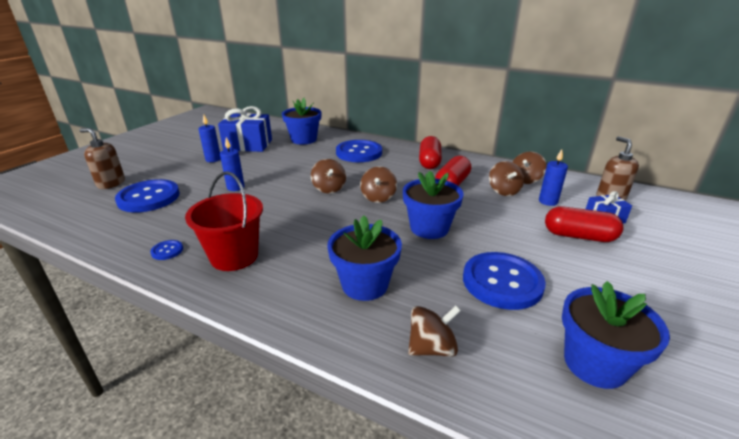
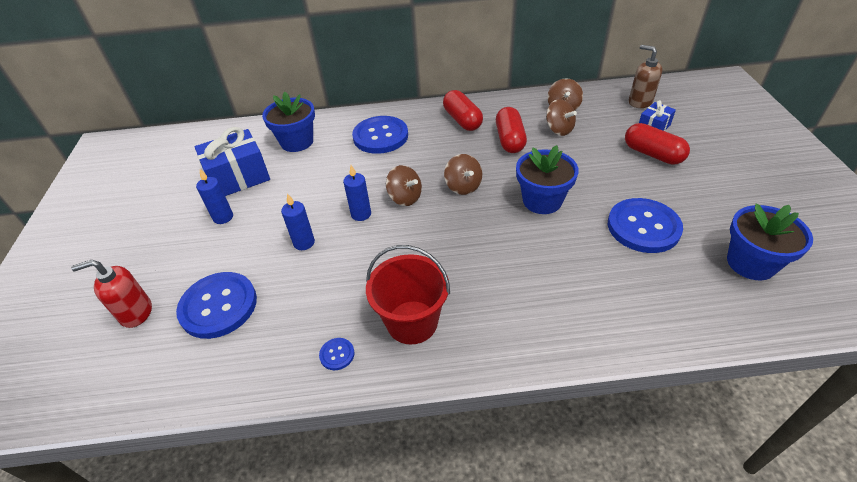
camera: 30 degrees left, 15 degrees up
brown soap dispenser [79,128,125,189] -> red soap dispenser [71,260,152,328]
blue flower pot [328,216,402,301] -> none
brown spinning top [408,305,461,357] -> none
blue candle [539,149,568,206] -> blue candle moved to [343,165,371,221]
red capsule [545,206,623,242] -> red capsule turned 60 degrees clockwise [625,123,690,165]

